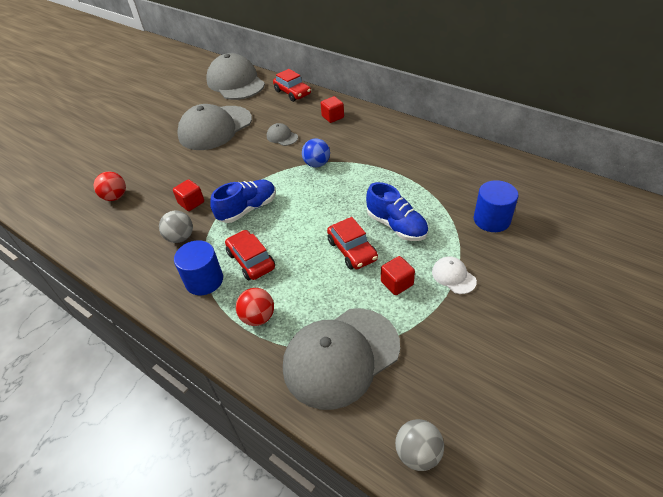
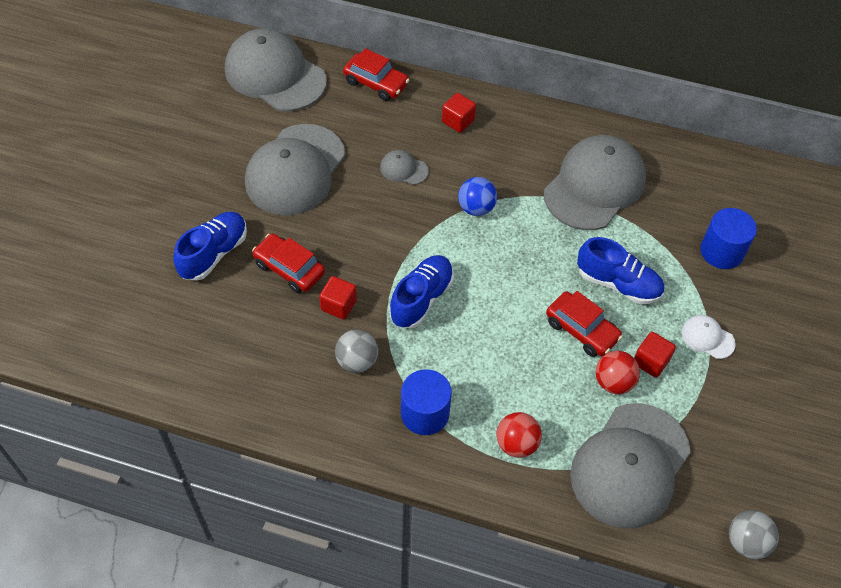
camera: 25 degrees left, 10 degrees up
red ball [94,171,126,201] -> red ball moved to [596,351,640,394]
red car [225,230,275,280] -> red car moved to [252,233,325,293]
none -> blue shoe [173,212,247,281]
none -> grey cap [544,135,646,230]

